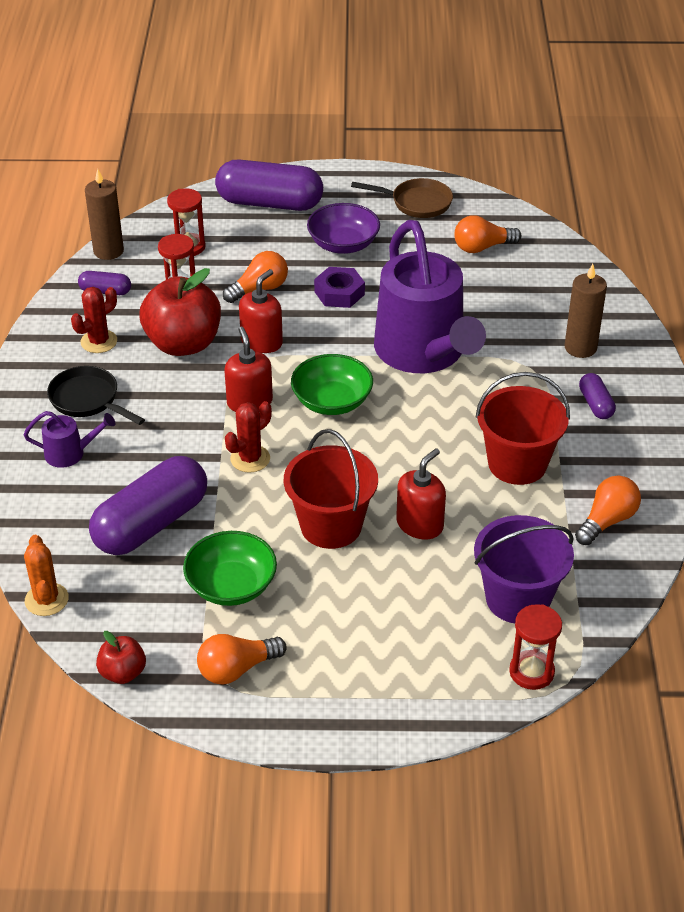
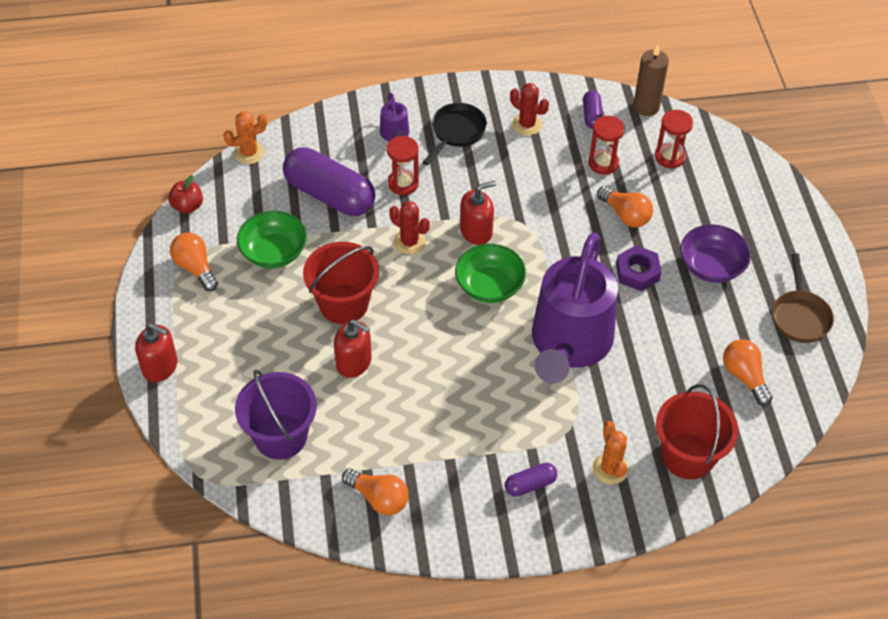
camera: 80 degrees right, 10 degrees up
red apple [140,268,221,356] -> none
purple capsule [215,159,323,211] -> none
red soap dispenser [239,269,283,353] -> red soap dispenser moved to [135,323,177,382]
purple watering can [374,220,486,373] -> purple watering can turned 45 degrees counterclockwise [532,233,618,383]
red bucket [476,372,570,485] -> red bucket moved to [656,384,738,479]
red hourglass [509,604,562,690] -> red hourglass moved to [387,136,419,195]
brown candle [565,264,607,358] -> orange cactus [592,421,629,485]

